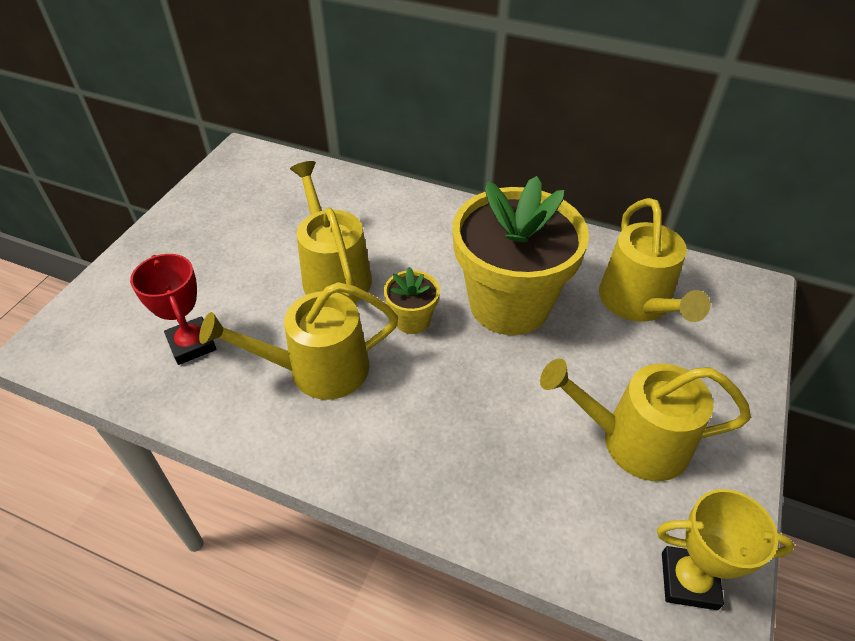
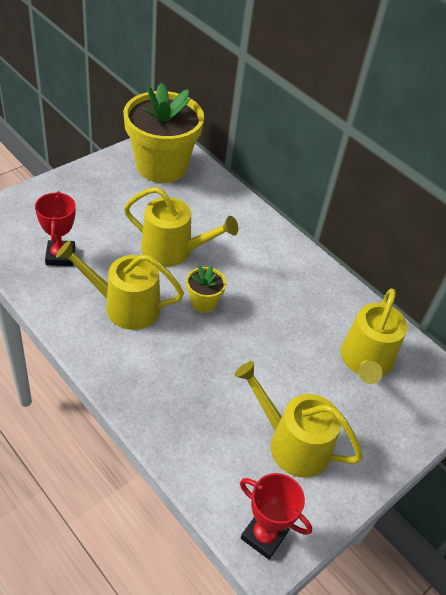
camera: 20 degrees right, 0 degrees up
yellow watering can [290,161,372,303] -> yellow watering can turned 105 degrees clockwise [124,187,238,267]
yellow flower pot [452,176,589,335] -> yellow flower pot moved to [123,83,204,183]
yellow trophy [657,489,795,610] -> red trophy [240,473,312,559]

